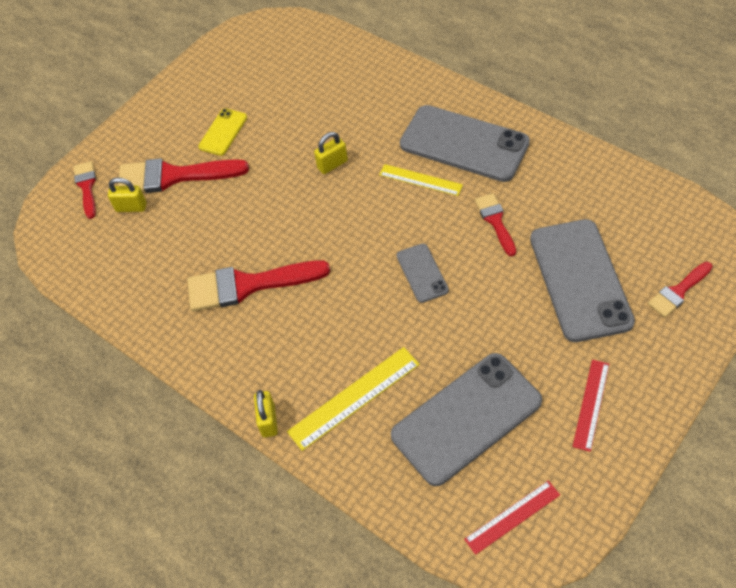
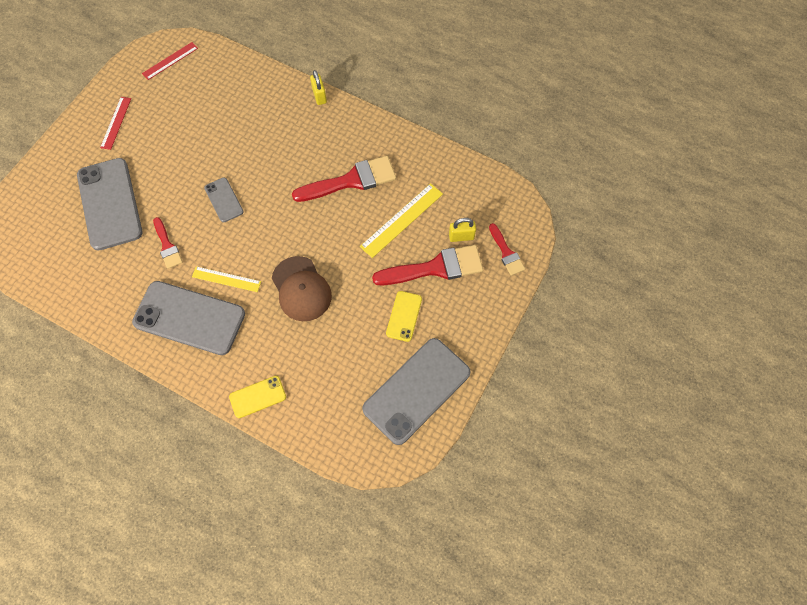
camera: 165 degrees right, 10 degrees up
yellow ruler [287,347,420,451] -> yellow ruler moved to [360,183,443,258]
yellow padlock [314,132,348,174] -> brown cap [272,256,332,321]
grey phone [391,353,542,486] -> grey phone moved to [362,338,471,445]
red brush [648,262,712,318] -> none
none -> yellow phone [229,376,286,418]

